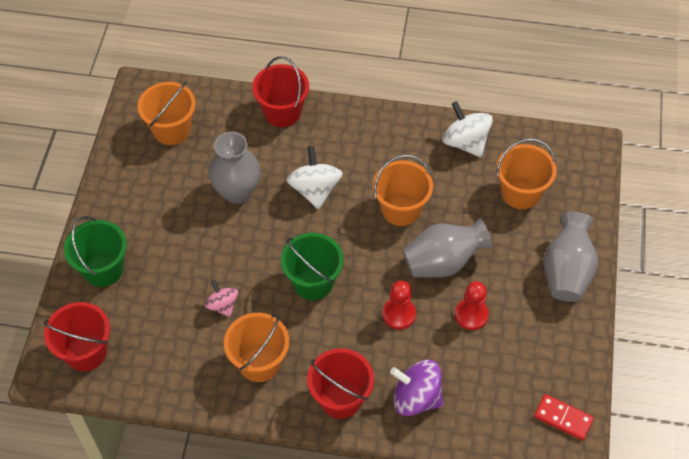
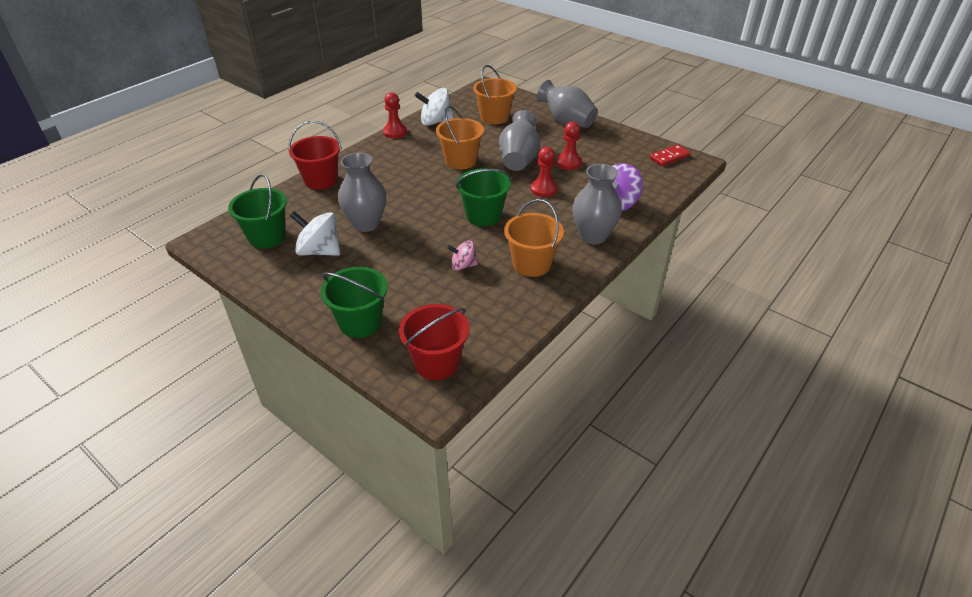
camera: 60 degrees left, 15 degrees down
orange bucket [138,81,196,145] -> green bucket [228,174,287,249]
white spinning top [286,146,343,209] -> white spinning top moved to [290,211,340,256]
red bucket [307,348,374,419] -> grey vase [572,164,622,245]
none -> red pawn [383,92,407,138]

